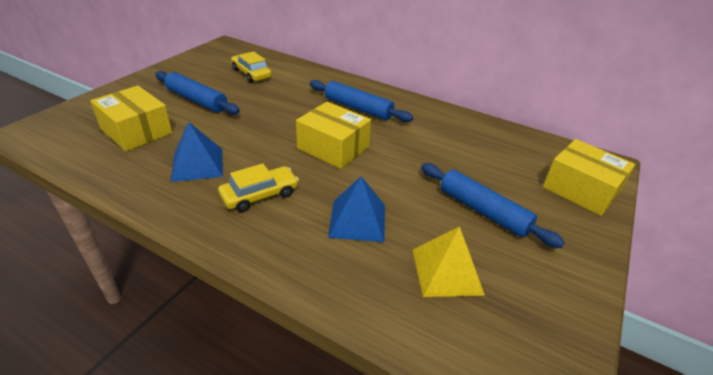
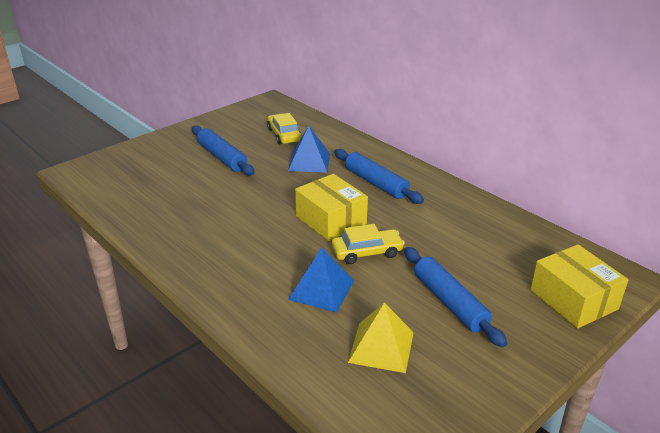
camera: 20 degrees right, 5 degrees down
yellow box [90,86,172,151] -> none
blue pyramid [171,121,223,182] -> blue pyramid moved to [288,126,330,173]
yellow car [218,163,299,212] -> yellow car moved to [332,224,405,264]

